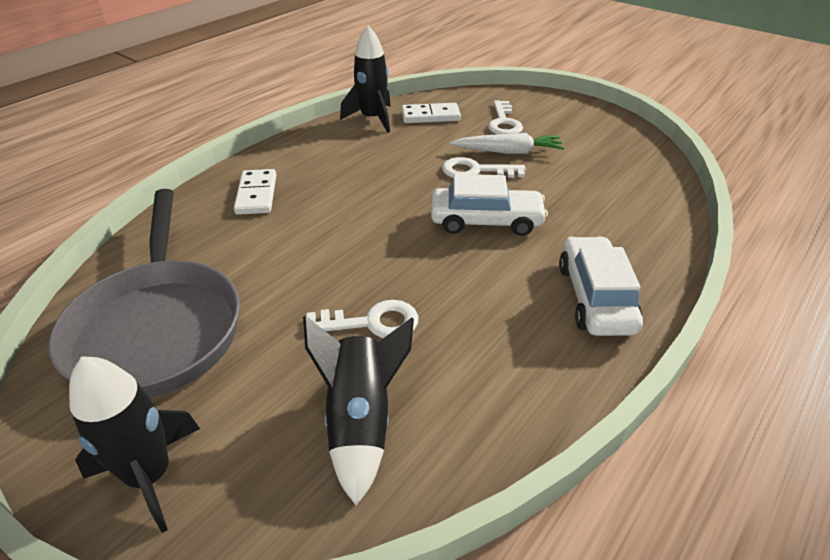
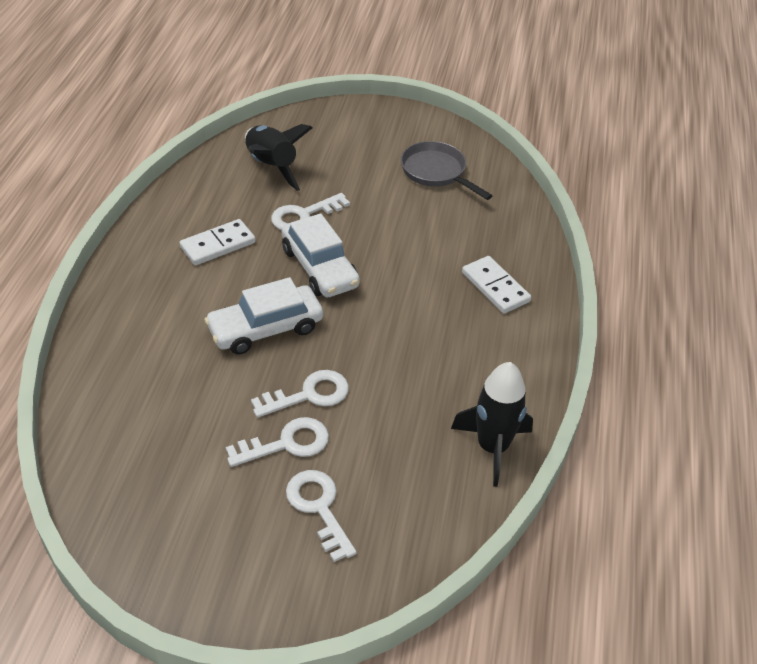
camera: 150 degrees right, 5 degrees up
grey pan [48,189,240,398] -> grey pan [401,141,492,200], size x0.55
black rocket [69,356,200,533] -> none
white domino [401,103,461,123] -> white domino moved to [180,219,256,265]
white carrot [450,133,565,154] -> white key [226,417,329,467]
white car [559,236,643,336] -> white car moved to [282,213,360,298]

